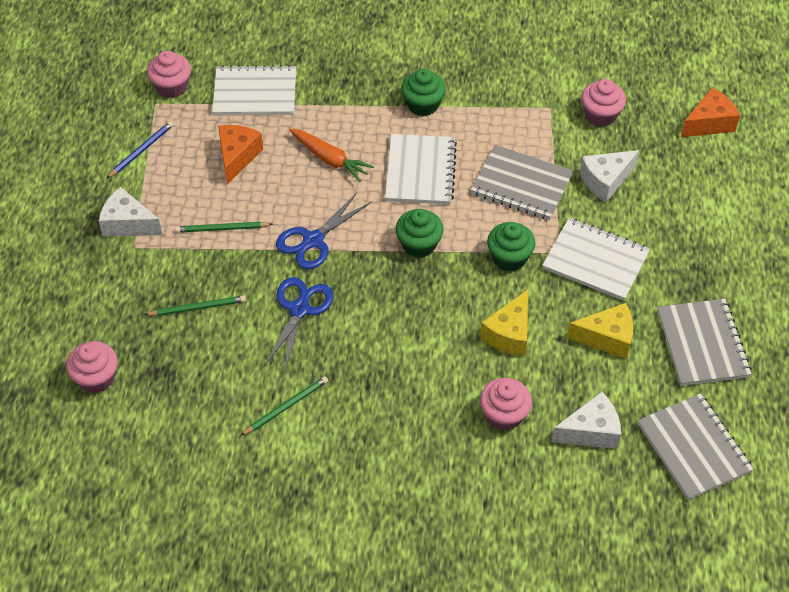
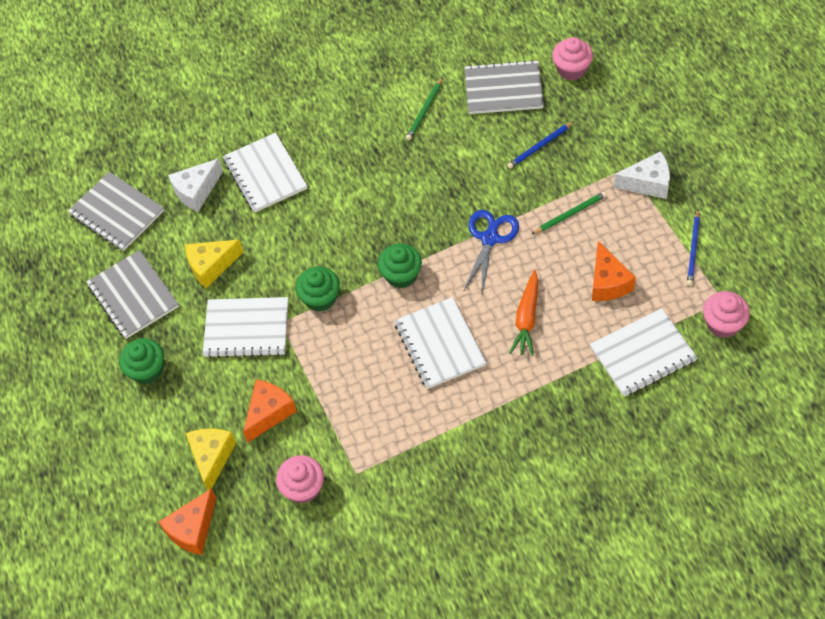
camera: 160 degrees right, 5 degrees up
green pencil [145,296,246,316] -> blue pencil [507,121,574,169]
blue scissors [264,277,334,374] -> none
orange carrot [289,129,374,182] -> orange carrot turned 90 degrees counterclockwise [509,270,538,356]
green cupcake [401,69,446,116] -> green cupcake moved to [119,338,164,384]
grey notebook [471,145,574,220] -> grey notebook moved to [465,60,544,114]
yellow cheese [480,290,528,356] -> yellow cheese moved to [185,428,236,491]
pink cupcake [480,378,532,431] -> white notebook [223,133,307,213]
white cheese [580,150,639,202] -> orange cheese [243,380,297,443]

